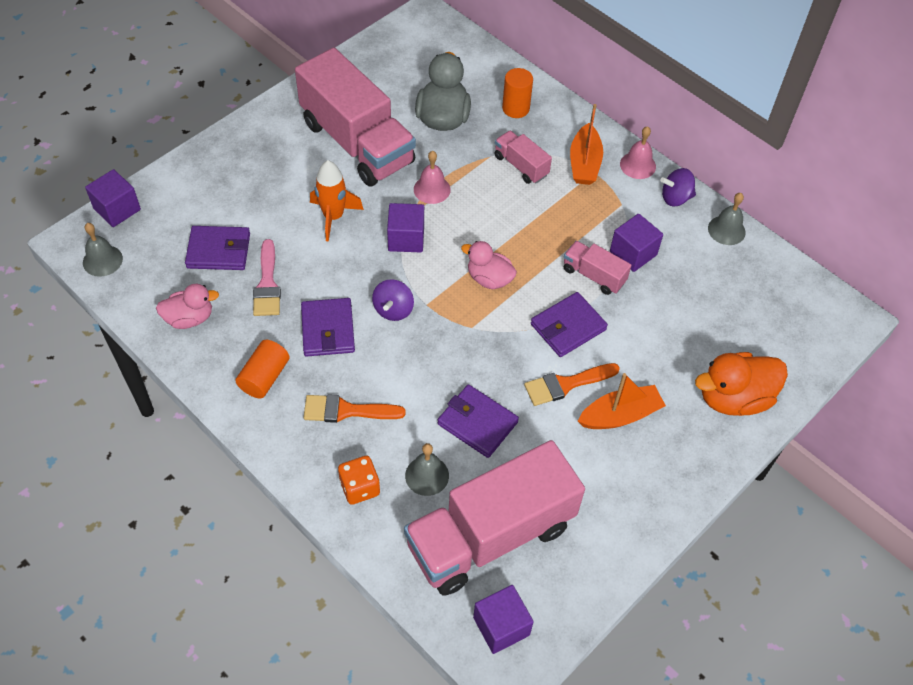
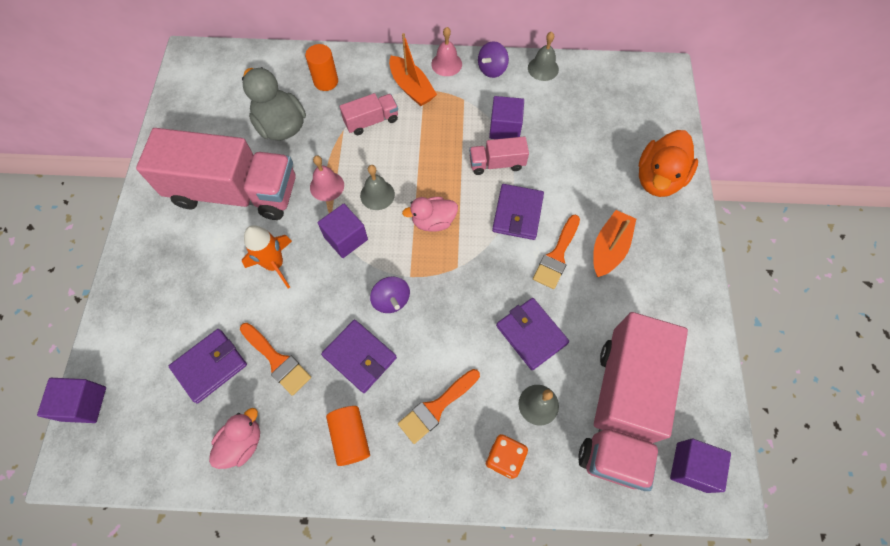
camera: 40 degrees left, 10 degrees up
grey bell [83,223,123,277] -> grey bell moved to [360,165,395,210]
pink brush [253,239,281,316] -> orange brush [240,323,311,396]
purple wallet [438,384,519,458] -> purple wallet turned 60 degrees clockwise [496,298,569,370]
pink truck [495,131,552,184] -> pink truck turned 150 degrees clockwise [340,93,398,135]

